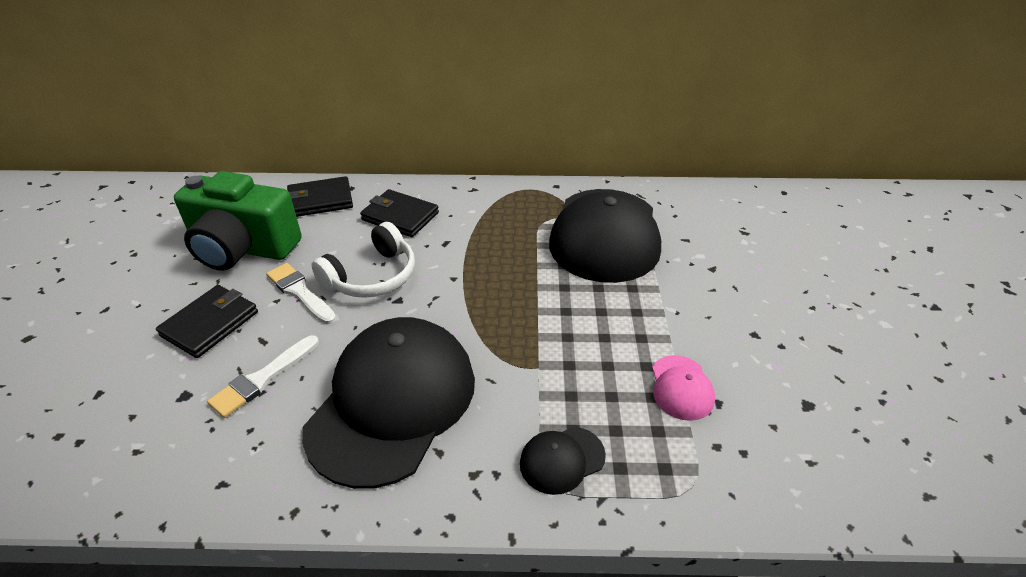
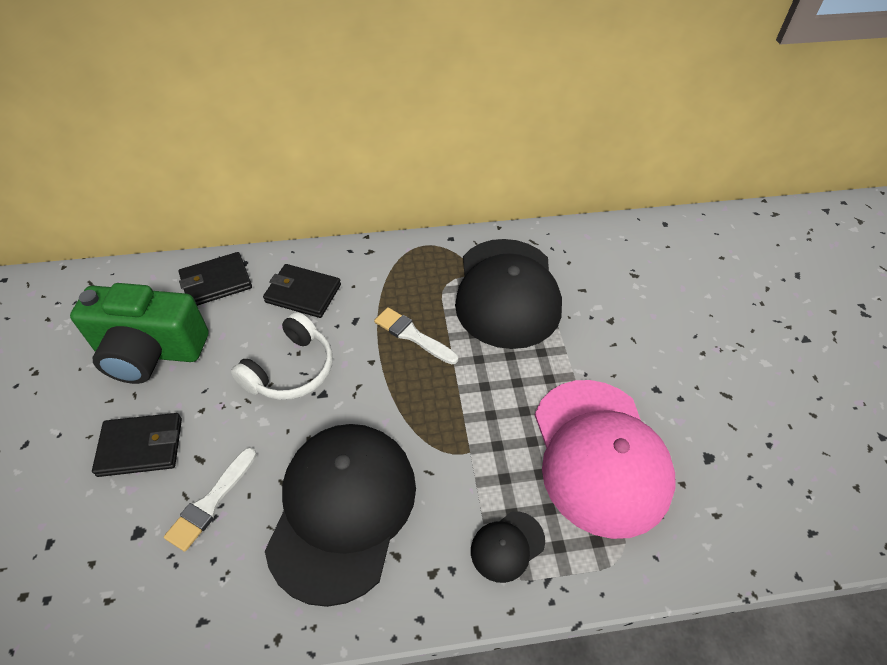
camera: 10 degrees left, 10 degrees up
black wallet [156,285,258,358] -> black wallet turned 60 degrees clockwise [92,413,182,477]
white brush [266,263,336,324] -> white brush moved to [374,307,458,364]
pink cap [652,355,715,421] -> pink cap [535,380,675,539], size x2.37

